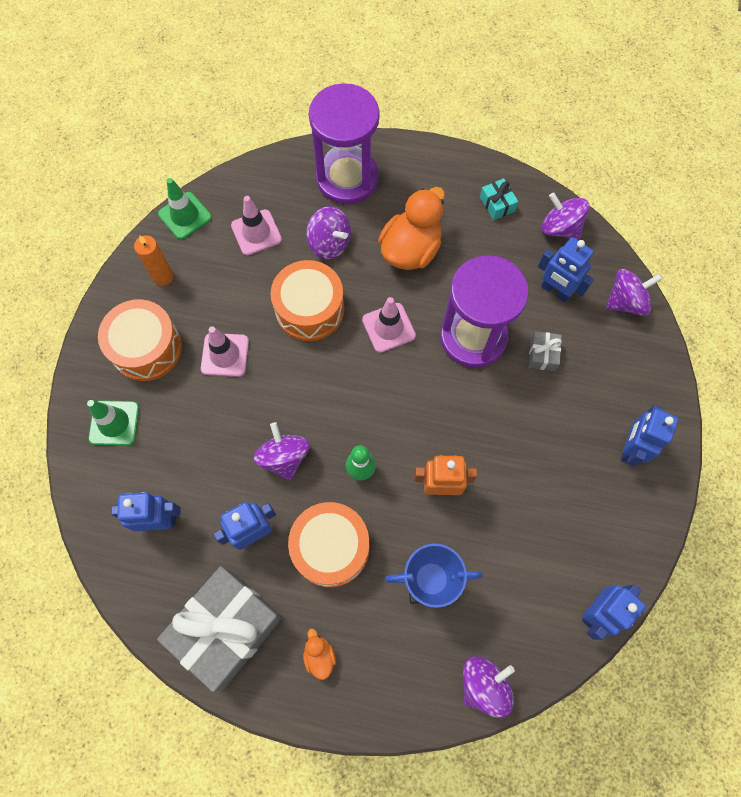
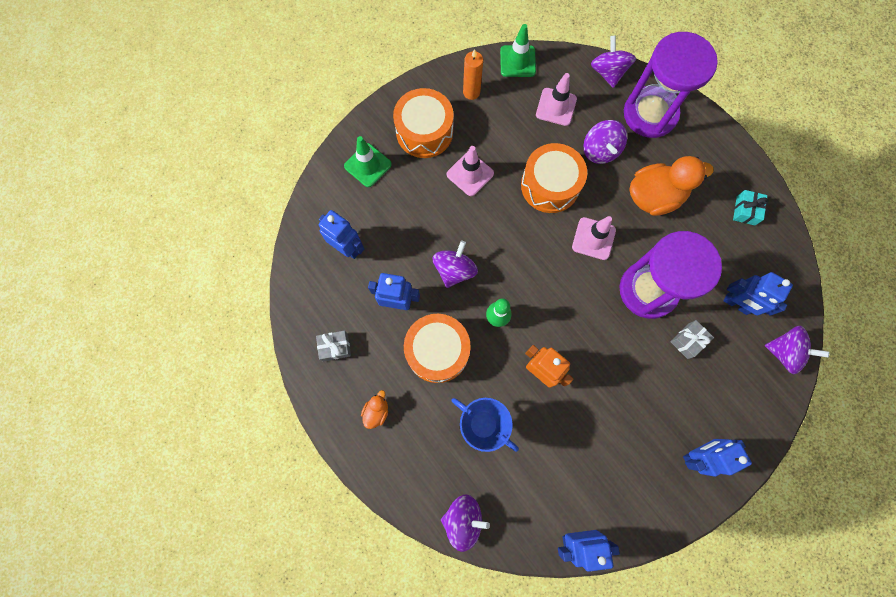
camera: 40 degrees right, 5 degrees up
grey gift [157,566,283,692] -> grey gift [316,331,351,362], size x0.41
blue robot [538,237,594,302] -> blue robot turned 45 degrees counterclockwise [723,272,793,316]
purple spinning top [542,193,590,240] -> purple spinning top moved to [591,35,636,88]

